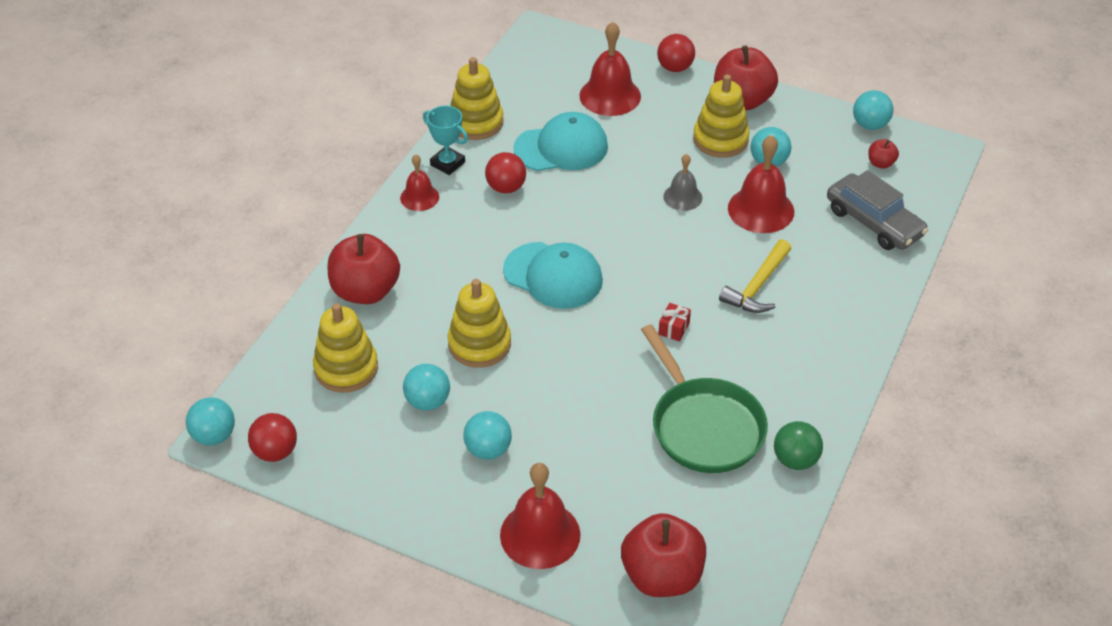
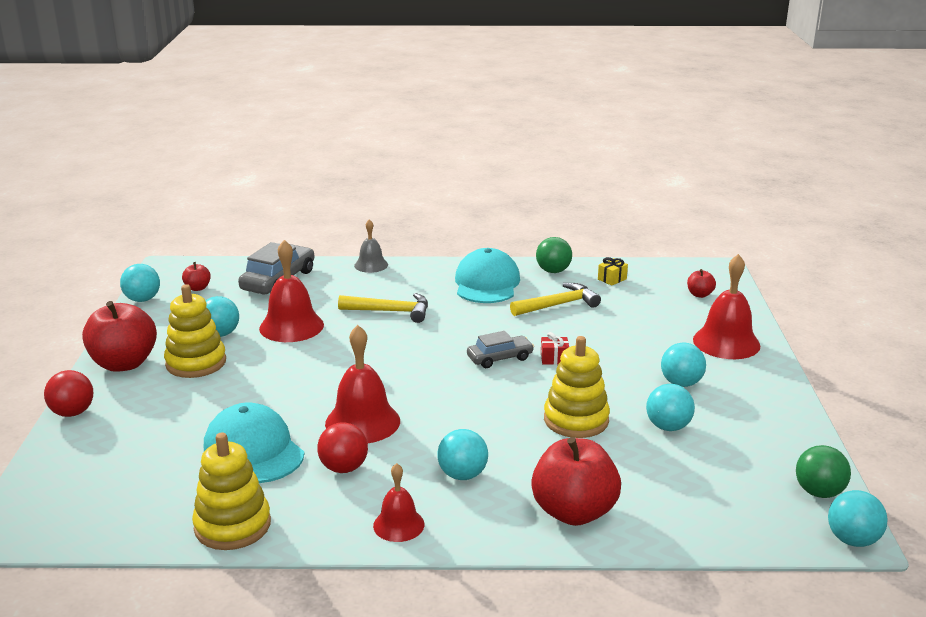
camera: 115 degrees left, 20 degrees down
red ball [248,413,297,462] -> green ball [796,445,851,498]
yellow stacking toy [313,303,378,393] -> none
turquoise trophy [423,106,468,175] -> none
turquoise cap [503,242,603,309] -> turquoise cap moved to [455,248,520,303]
red bell [579,22,641,116] -> red bell moved to [325,325,400,443]
red apple [621,513,706,597] -> red apple [687,269,716,298], size x0.45
green pan [641,324,768,473] -> yellow hammer [510,283,601,316]
red gift [658,303,691,342] -> red gift moved to [541,332,569,365]
grey bell [663,154,702,211] -> grey bell moved to [354,219,388,273]
none -> turquoise ball [437,429,488,480]
none -> grey car [467,331,534,368]
none -> yellow gift [598,257,628,286]

